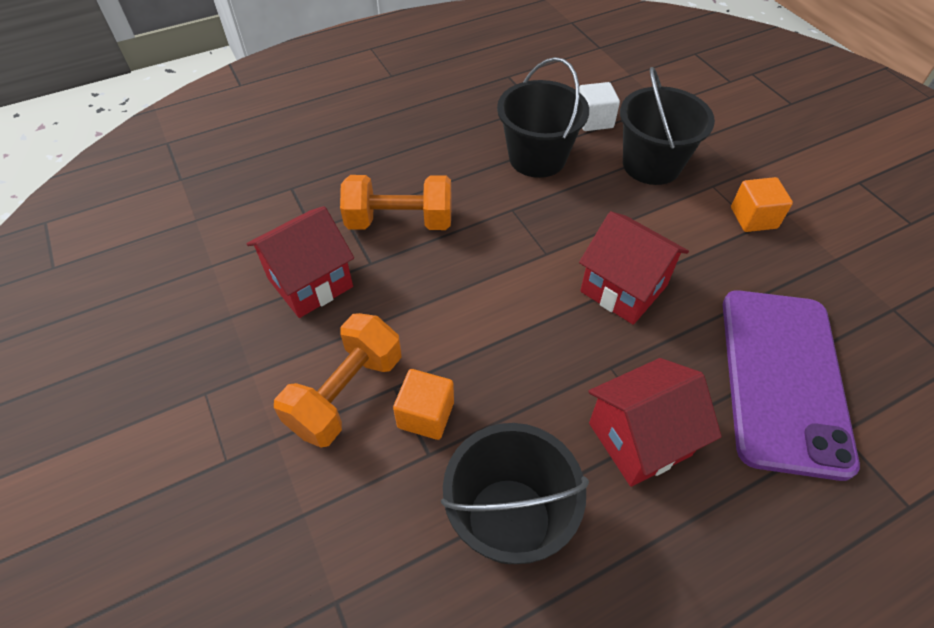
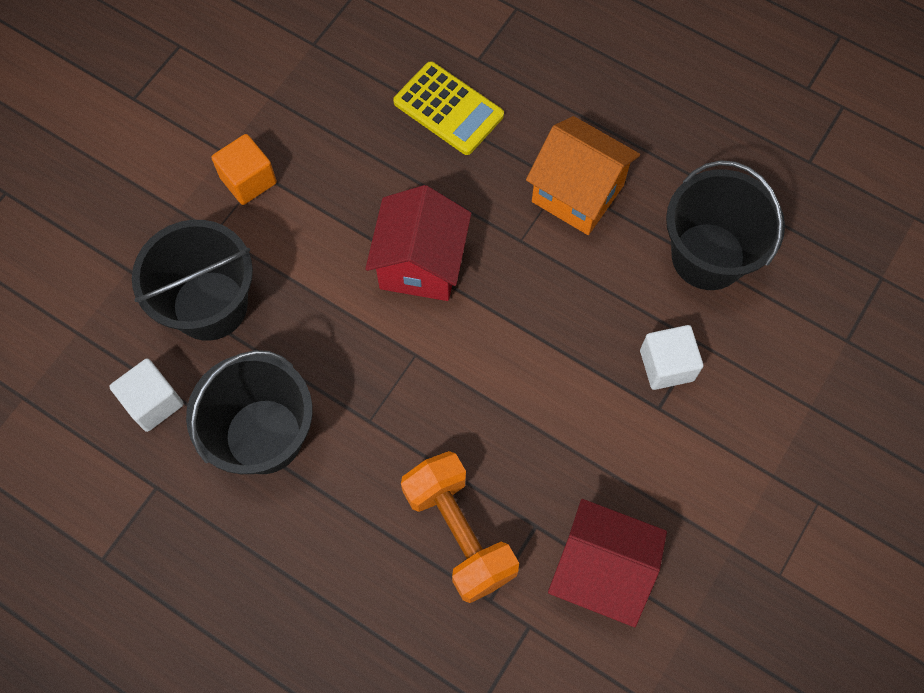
camera: 120 degrees left, 15 degrees up
orange dumbbell [274,313,402,447] -> none
orange cube [393,369,454,440] -> white cube [640,325,703,390]
red house [588,358,722,487] -> orange house [526,116,640,235]
purple phone [723,290,860,481] -> yellow calculator [393,61,504,155]

